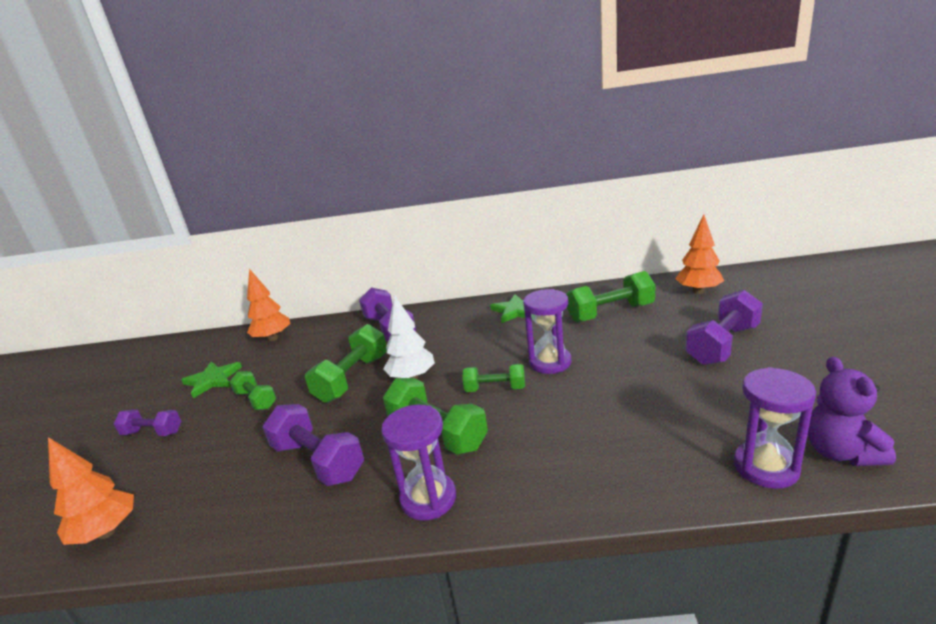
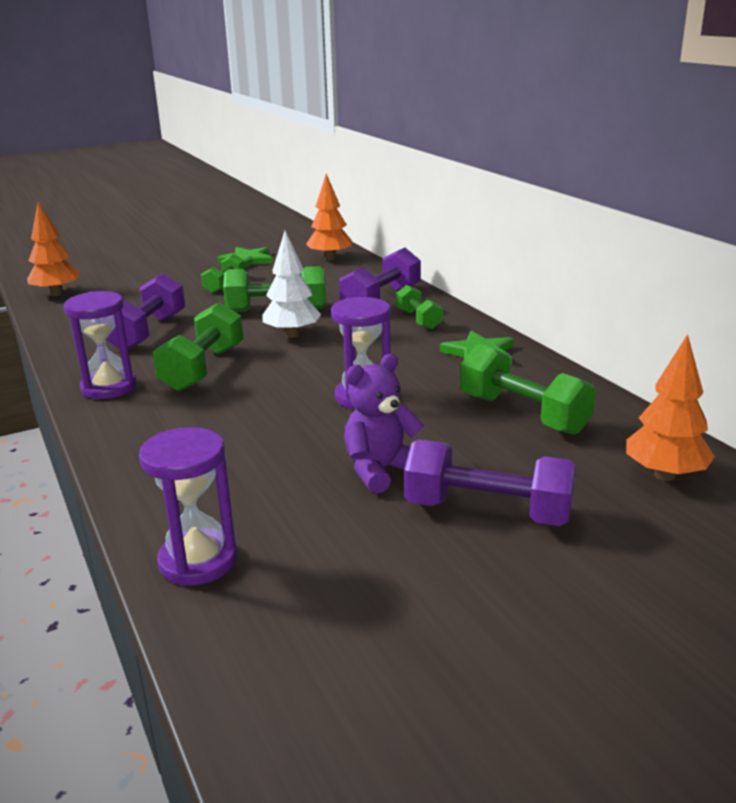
camera: 60 degrees right, 0 degrees up
purple dumbbell [114,410,181,436] -> none
green dumbbell [463,364,525,392] -> green dumbbell moved to [396,285,443,330]
purple teddy bear [808,357,896,466] -> purple teddy bear moved to [344,354,424,494]

